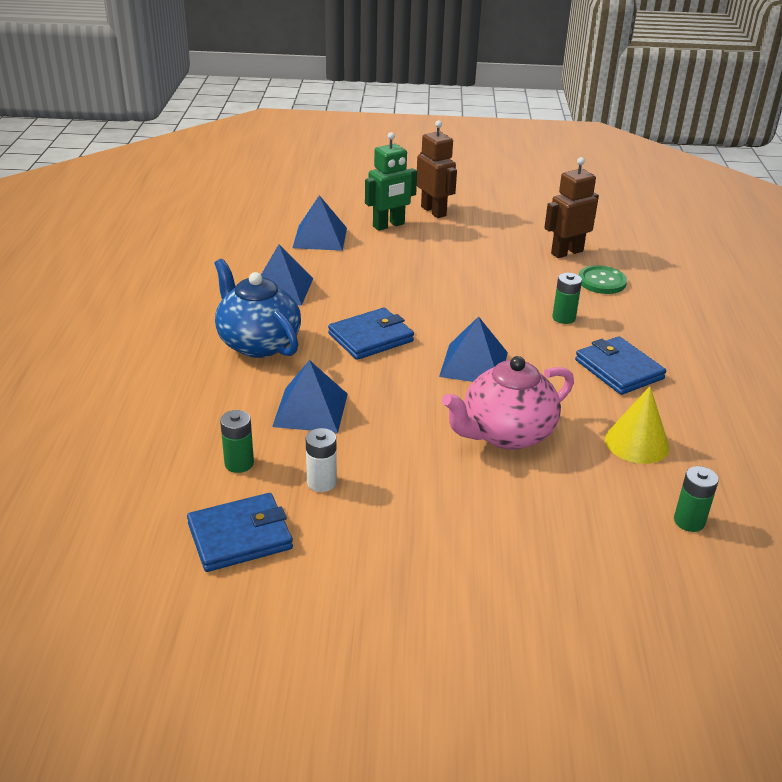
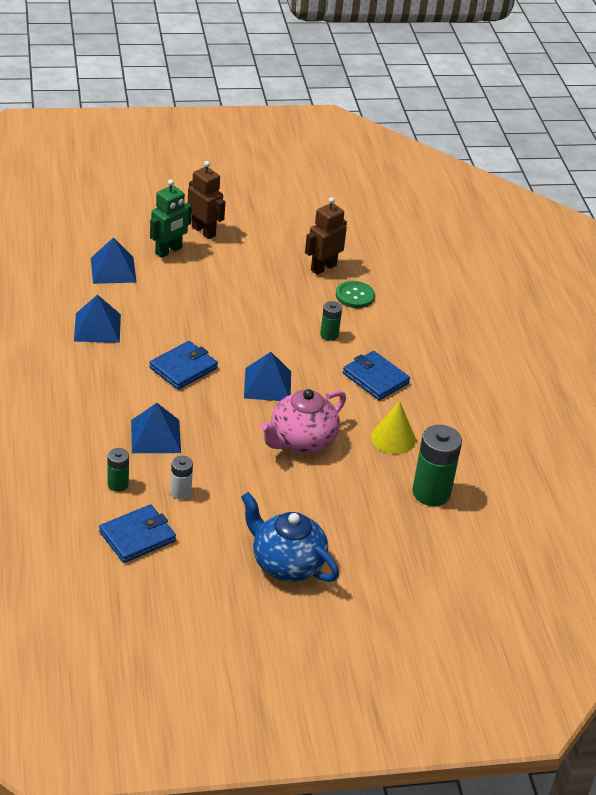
camera: 15 degrees left, 5 degrees up
blue teapot [214,259,301,358] -> blue teapot moved to [241,492,339,582]
green battery [674,466,719,532] -> green battery [412,425,462,506], size x1.88

